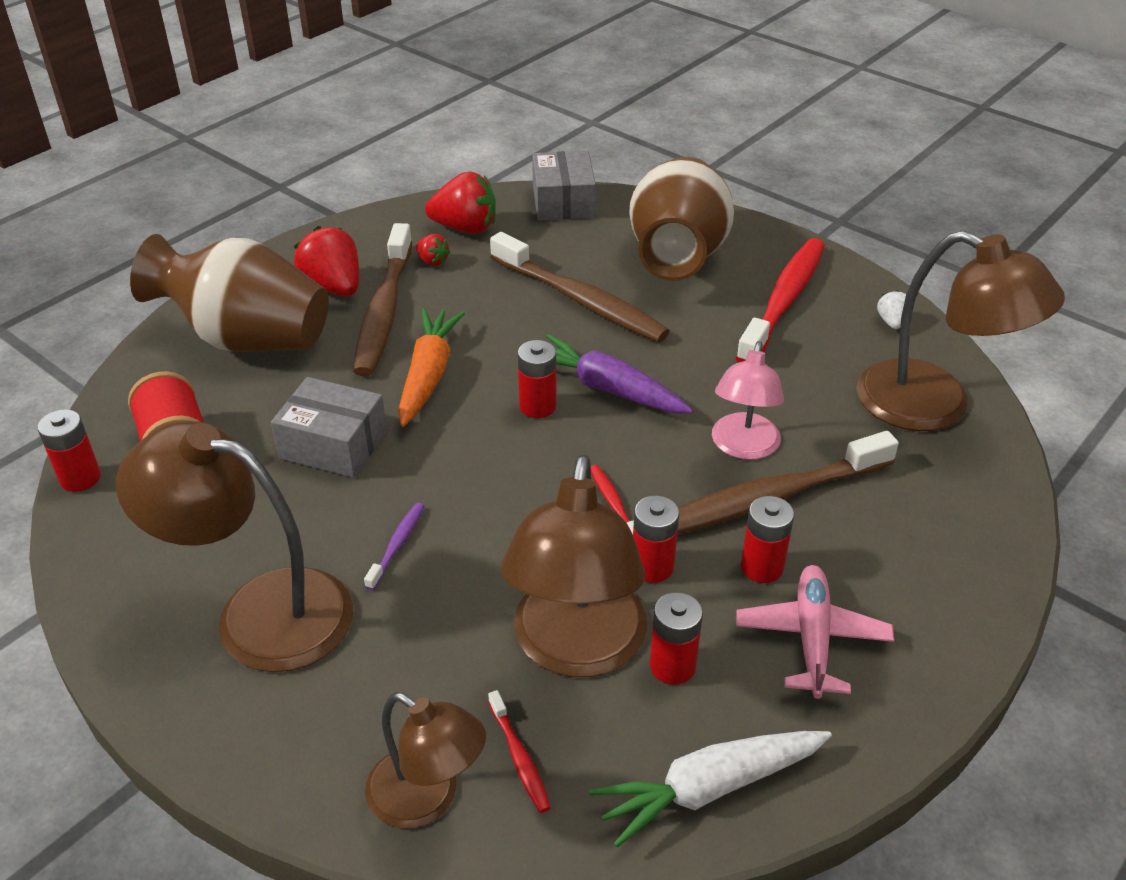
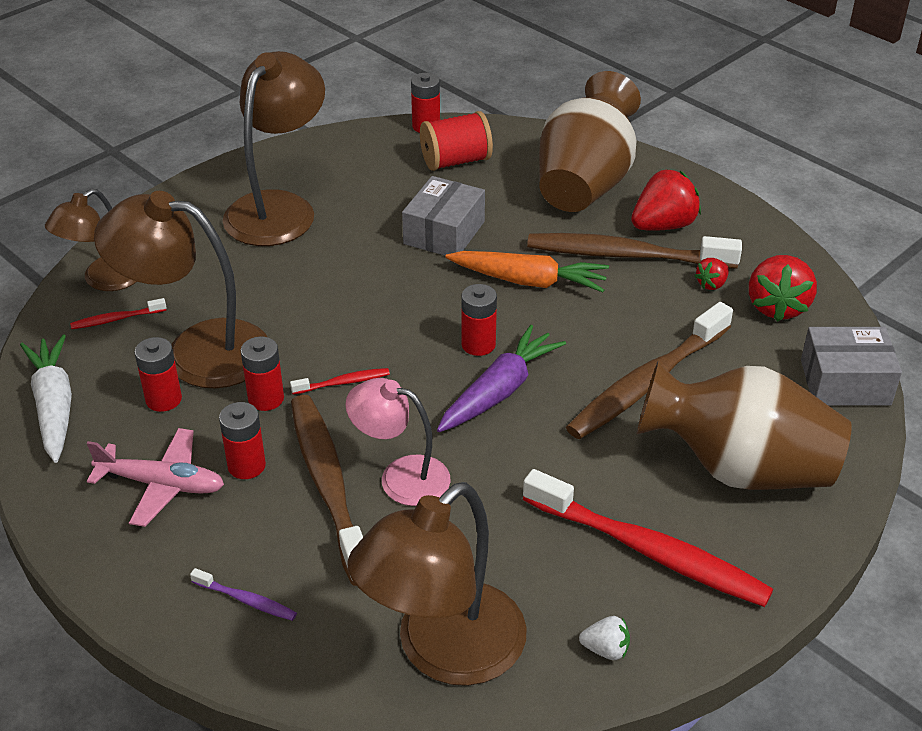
camera: 95 degrees right, 0 degrees up
purple toothbrush [364,503,424,590] -> purple toothbrush moved to [190,568,297,621]

